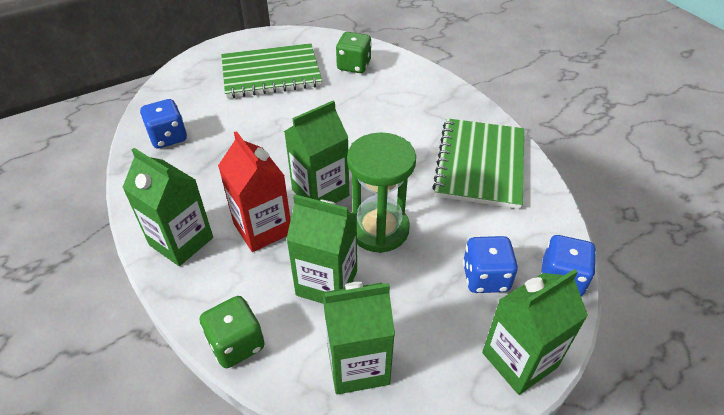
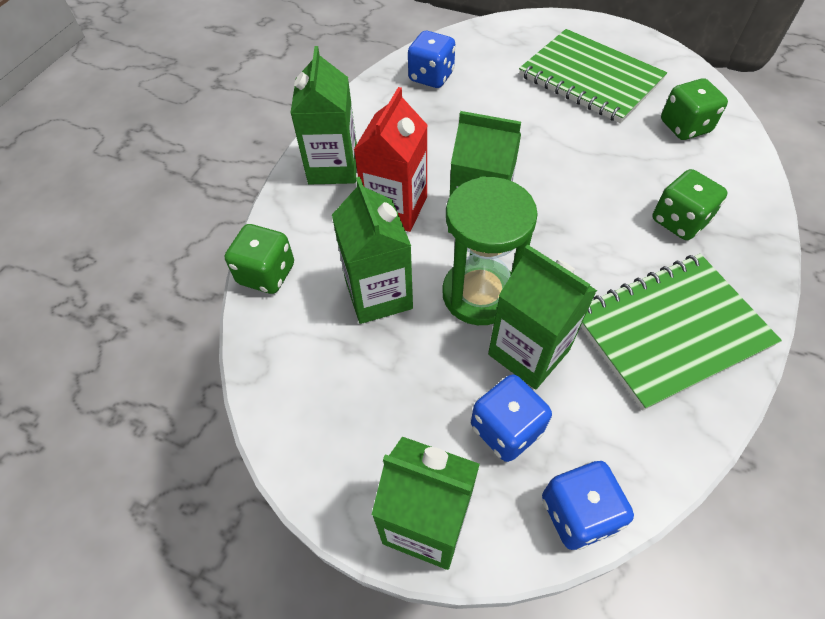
camera: 55 degrees right, 10 degrees up
green carton [322,282,395,395] -> green carton moved to [488,245,597,390]
none -> green dice [652,169,727,240]

